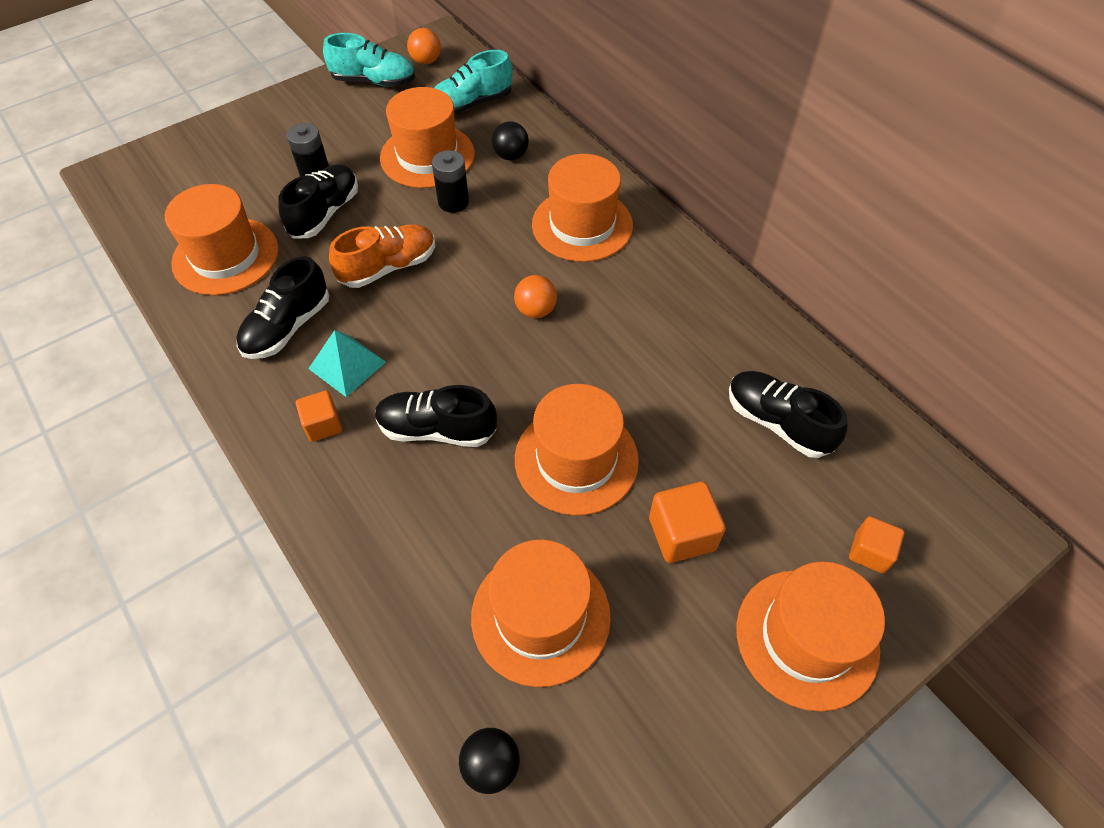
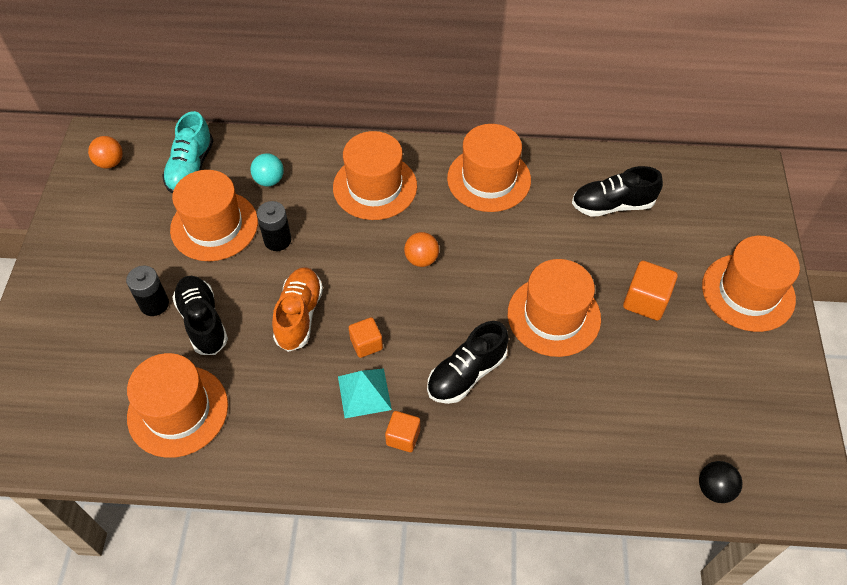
camera: 50 degrees left, 0 degrees up
black shoe [237,256,329,359] -> none
turquoise shoe [323,33,415,87] -> none
orange hat [471,540,611,687] -> orange hat moved to [447,124,531,212]
black ball [492,121,529,160] -> turquoise ball [250,153,284,186]
orange cube [849,516,904,573] -> orange cube moved to [349,317,383,358]

